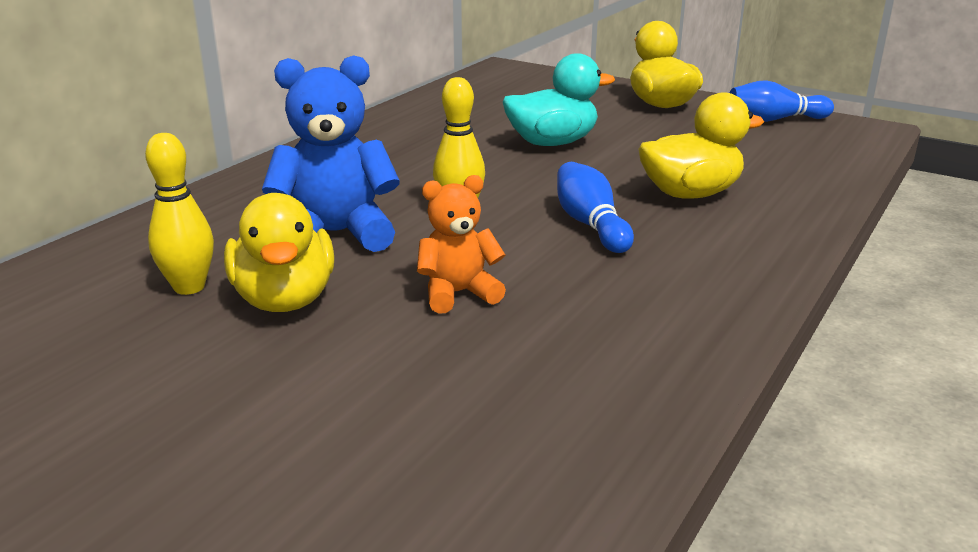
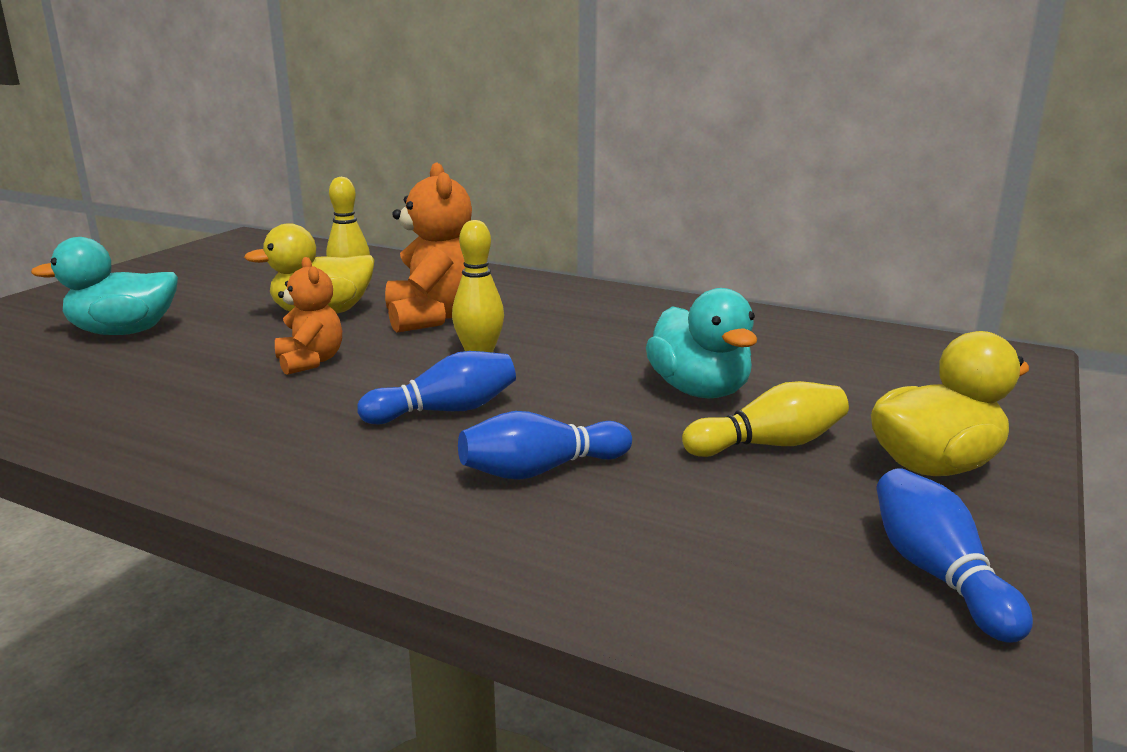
camera: 85 degrees right, 5 degrees down
blue teddy bear [262,55,400,252] -> orange teddy bear [385,162,472,333]
yellow duck [638,92,764,199] -> blue bowling pin [458,411,632,480]
none -> turquoise duck [31,237,178,335]
none -> yellow bowling pin [682,381,849,457]

